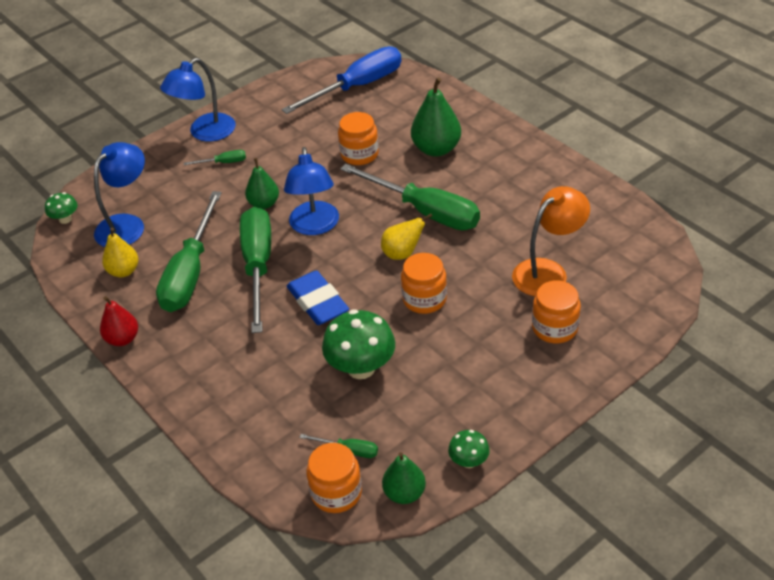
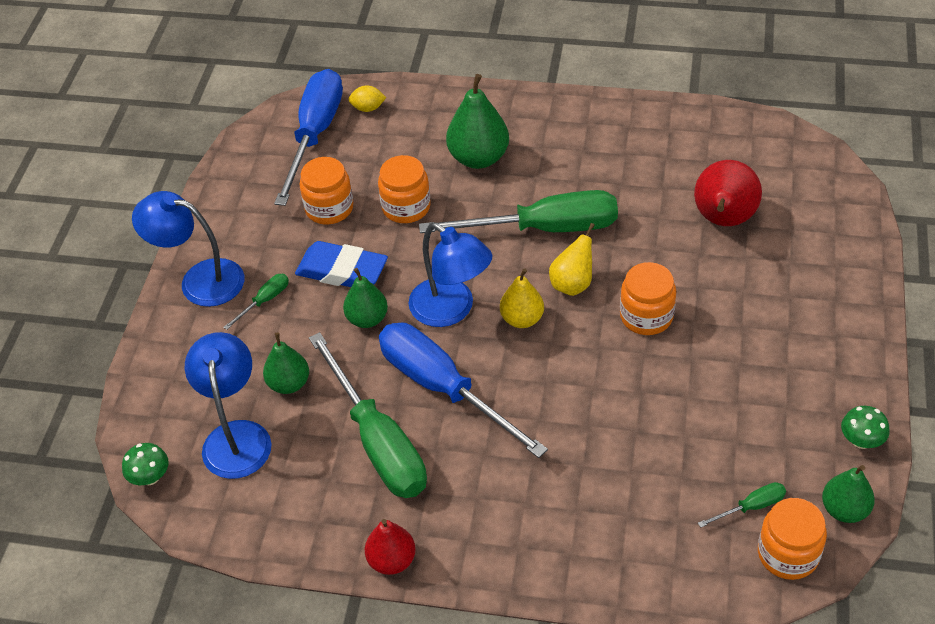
camera: 40 degrees left, 5 degrees up
yellow pear [102,228,138,277] -> yellow pear moved to [500,268,544,328]
blue lamp [160,58,236,142] -> blue lamp turned 105 degrees clockwise [132,191,244,307]
green screwdriver [240,207,271,333] -> blue screwdriver [379,323,548,458]
blue eraser [287,270,349,325] -> blue eraser moved to [295,241,388,287]
green mushroom [322,309,395,379] -> none
orange lamp [512,186,590,296] -> red pear [694,160,762,226]
orange jar [532,280,581,343] -> orange jar moved to [300,157,353,224]
none -> green pear [263,332,309,394]
none -> yellow lemon [348,85,386,112]

